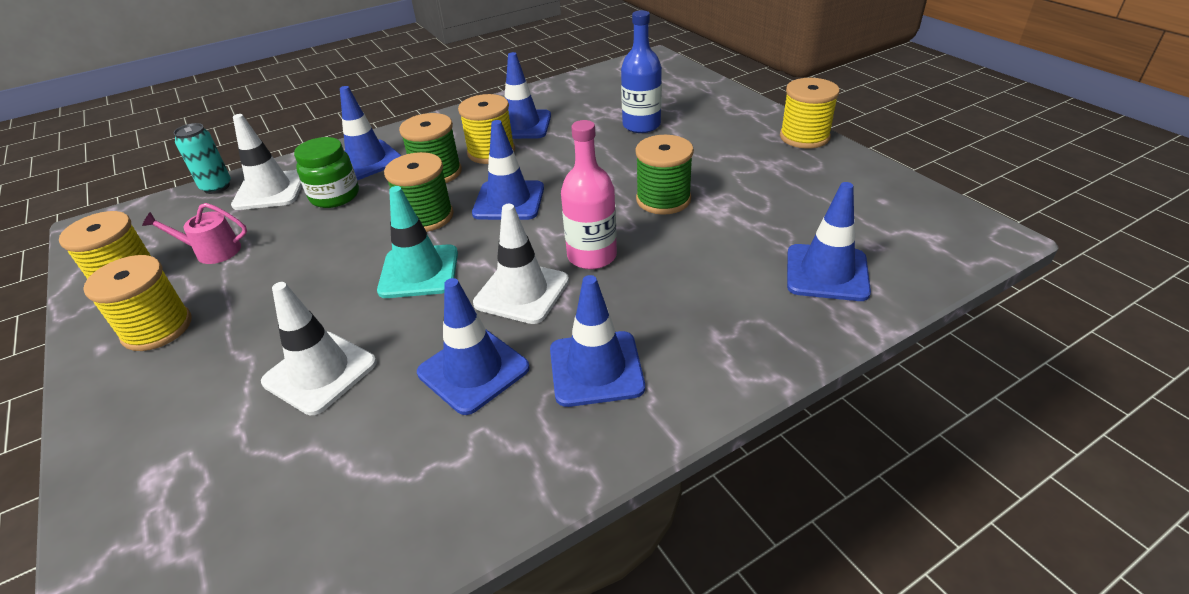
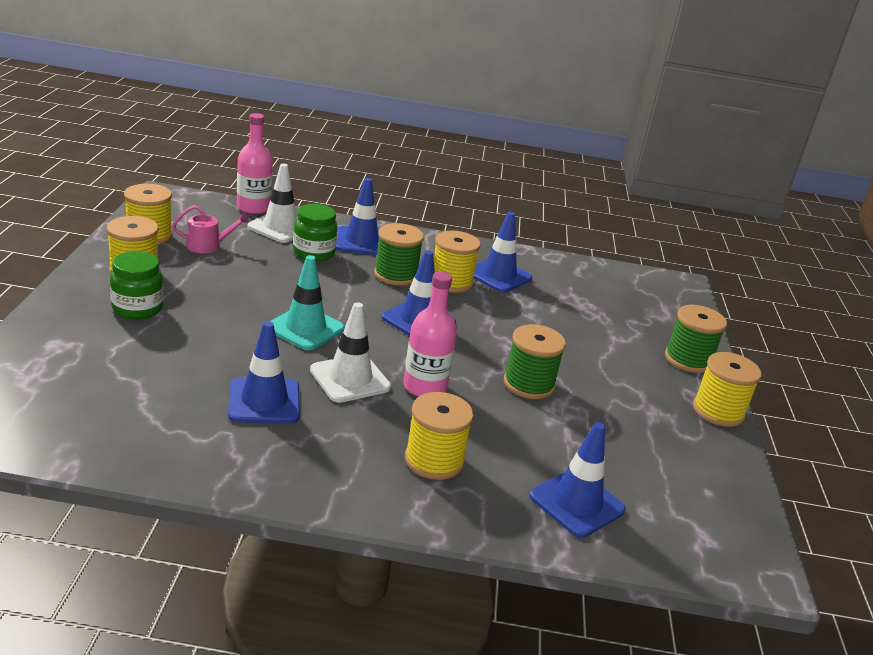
camera: 30 degrees right, 10 degrees down
pink watering can [142,203,247,264] -> pink watering can turned 135 degrees clockwise [172,205,249,253]
turquoise can [174,123,231,194] -> pink bottle [237,113,273,214]
white traffic cone [261,282,377,415] -> none
green spool [384,152,454,232] -> green spool moved to [665,305,727,373]
blue traffic cone [550,275,645,407] -> none
blue bottle [621,10,662,133] -> none
none -> green jar [110,251,163,319]
none -> yellow spool [405,392,474,480]

